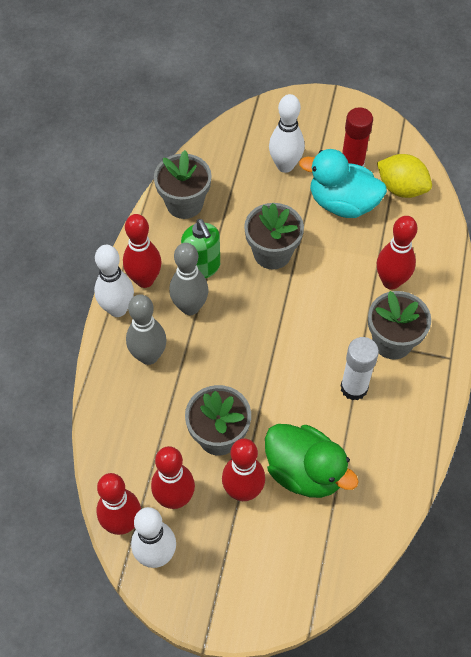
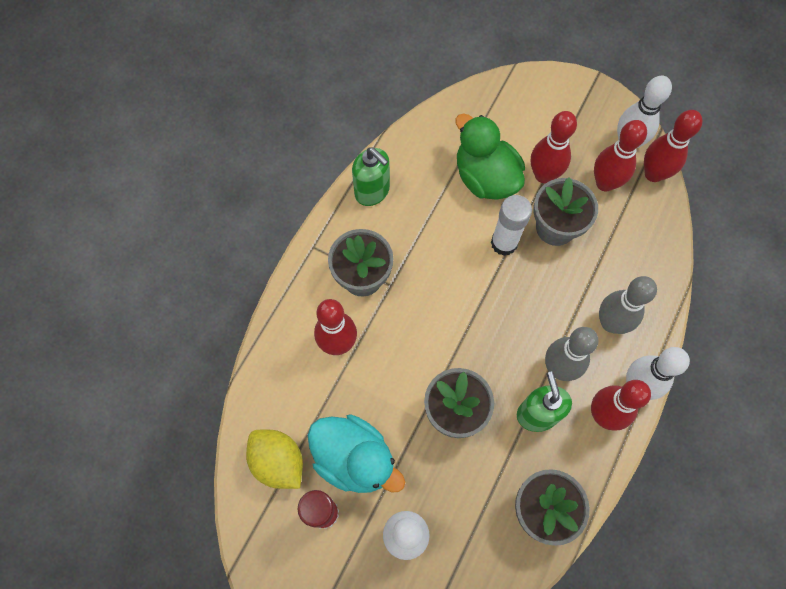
camera: 165 degrees left, 10 degrees up
white glue stick [341,337,379,400] -> white glue stick moved to [491,195,532,256]
none -> green soap dispenser [352,147,390,206]

